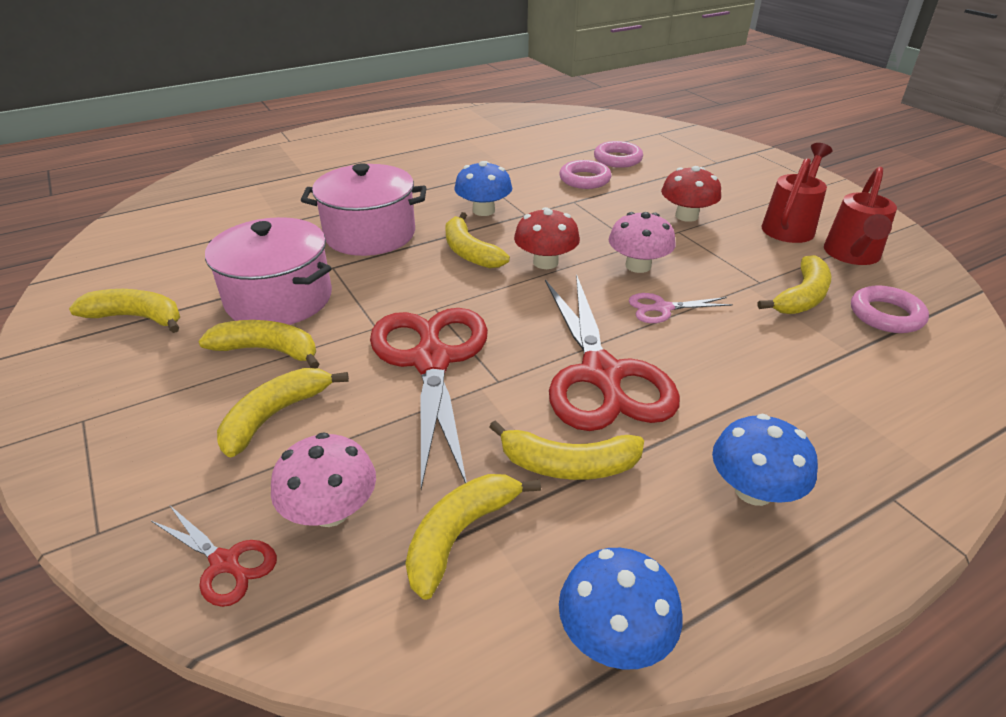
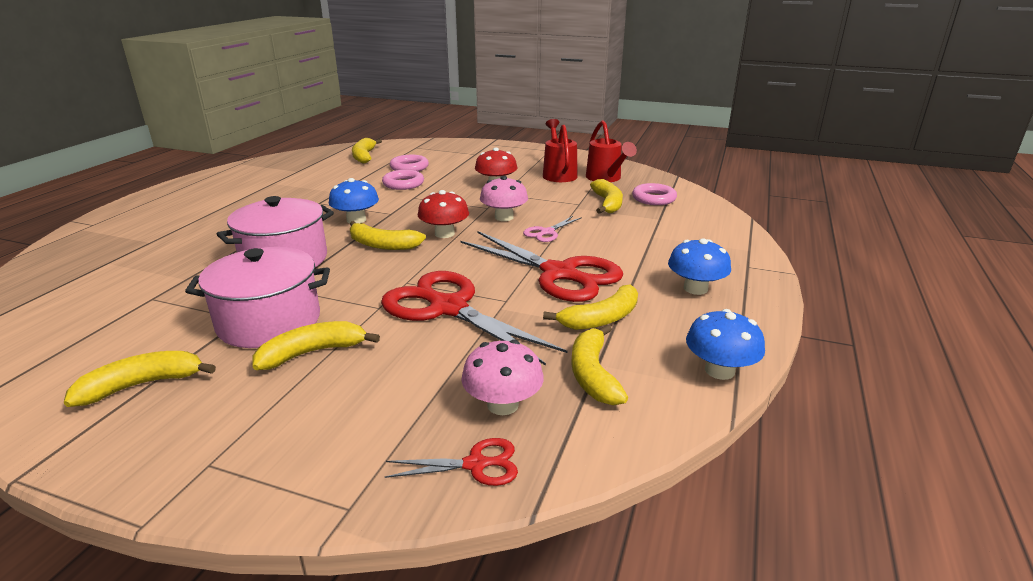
camera: 40 degrees left, 10 degrees down
yellow banana [217,368,349,458] -> yellow banana moved to [352,138,382,164]

